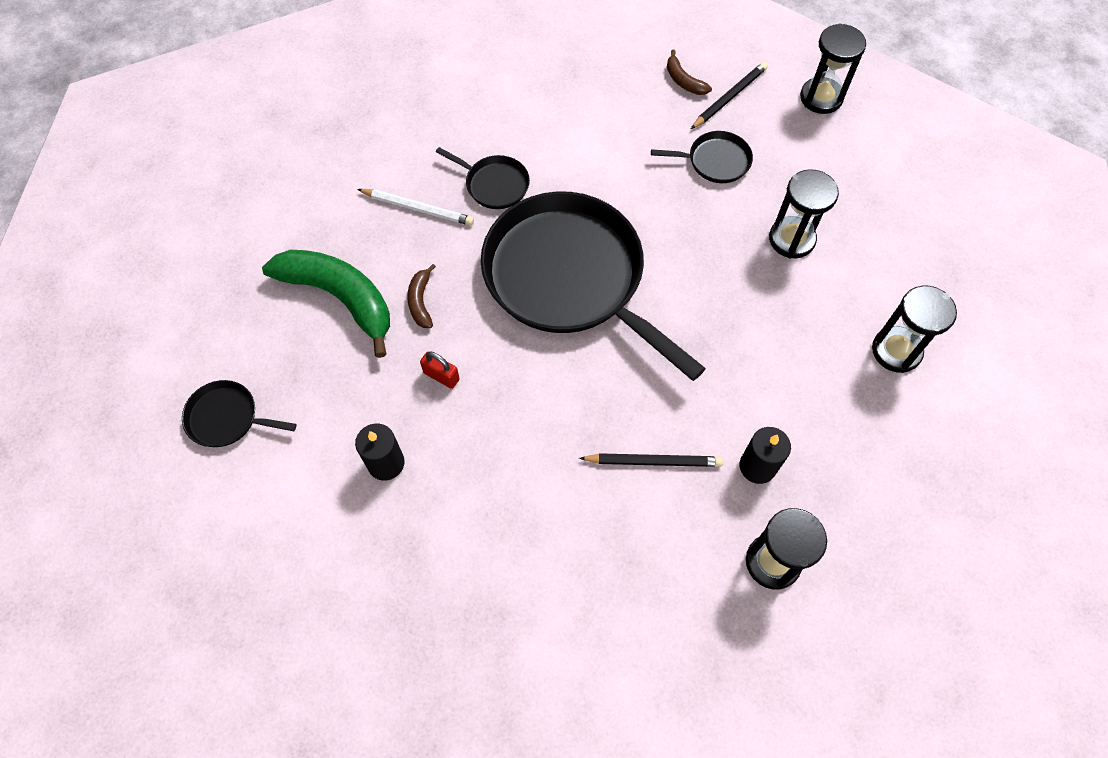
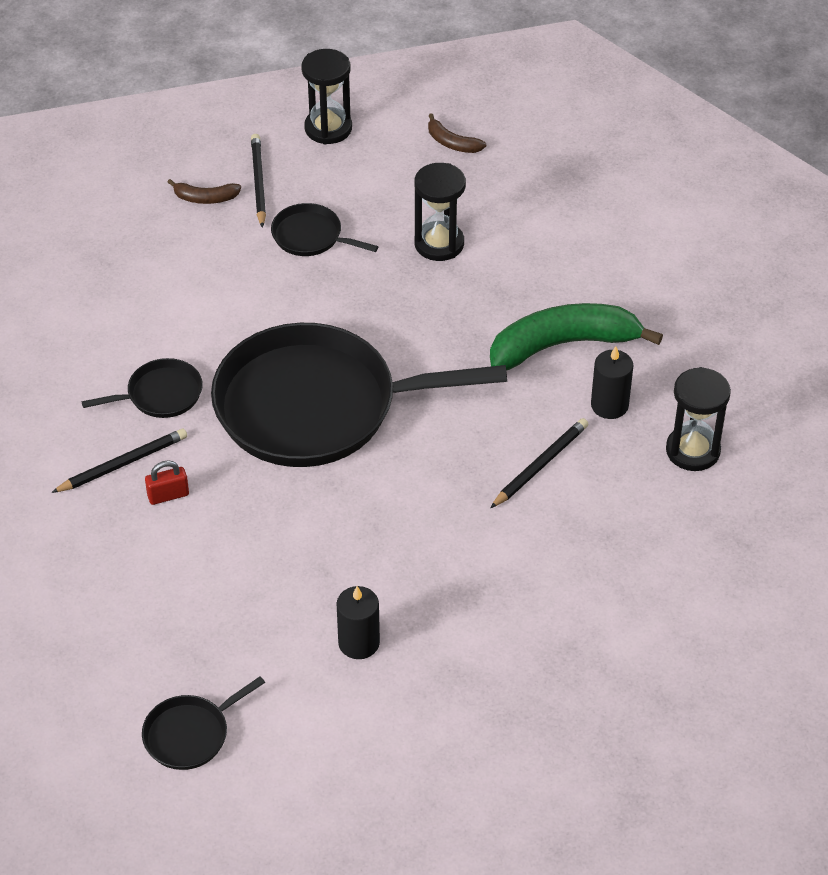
camera: 50 degrees left, 15 degrees down
green banana [262,250,390,358] -> green banana moved to [490,303,663,370]
white pencil [357,189,474,226] -> black pencil [51,429,187,493]
brown banana [407,264,436,328] -> brown banana moved to [428,113,486,153]
red padlock [420,351,460,389] -> red padlock moved to [145,460,189,505]
black pan [651,131,753,183] -> black pan turned 105 degrees counterclockwise [271,203,378,256]
black hourglass [872,285,957,373] -> none

